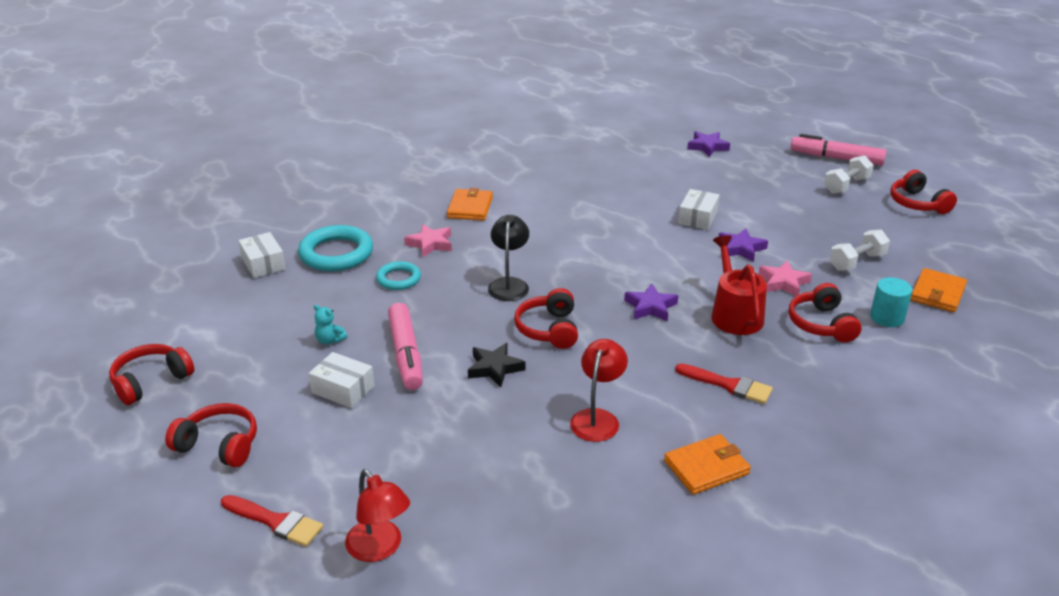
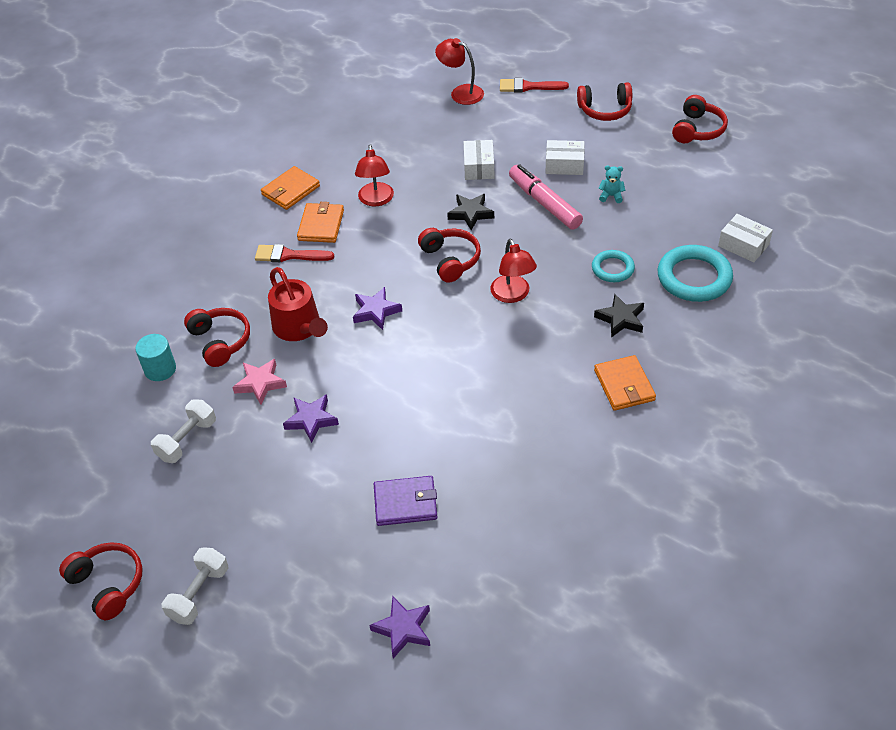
camera: 160 degrees right, 15 degrees up
pink star [404,224,452,257] -> black star [594,294,644,338]
black lamp [488,215,529,301] -> red lamp [490,239,537,303]
white box [678,189,720,230] -> white box moved to [464,140,494,180]
pink marker [790,134,887,166] -> none
orange wallet [910,268,967,312] -> orange wallet moved to [297,202,344,243]
none -> purple wallet [374,476,437,526]

